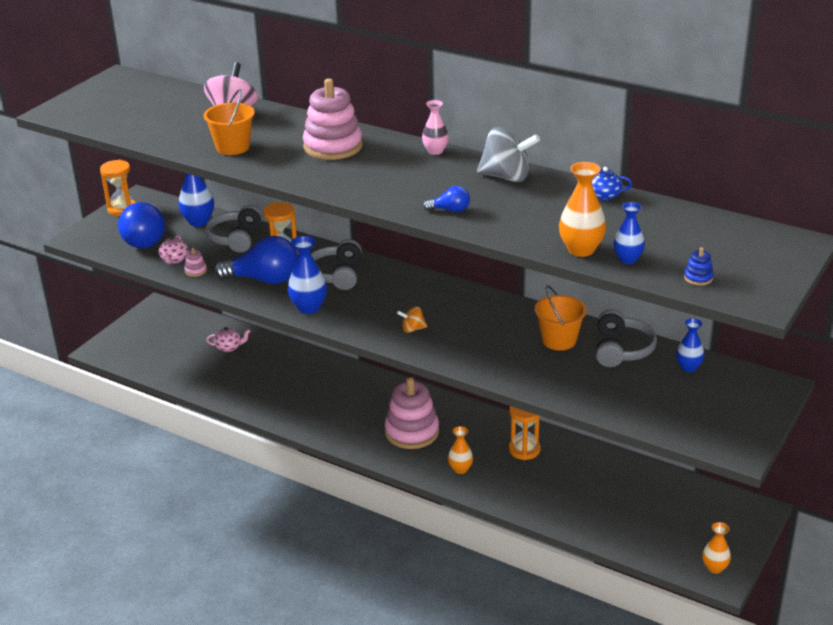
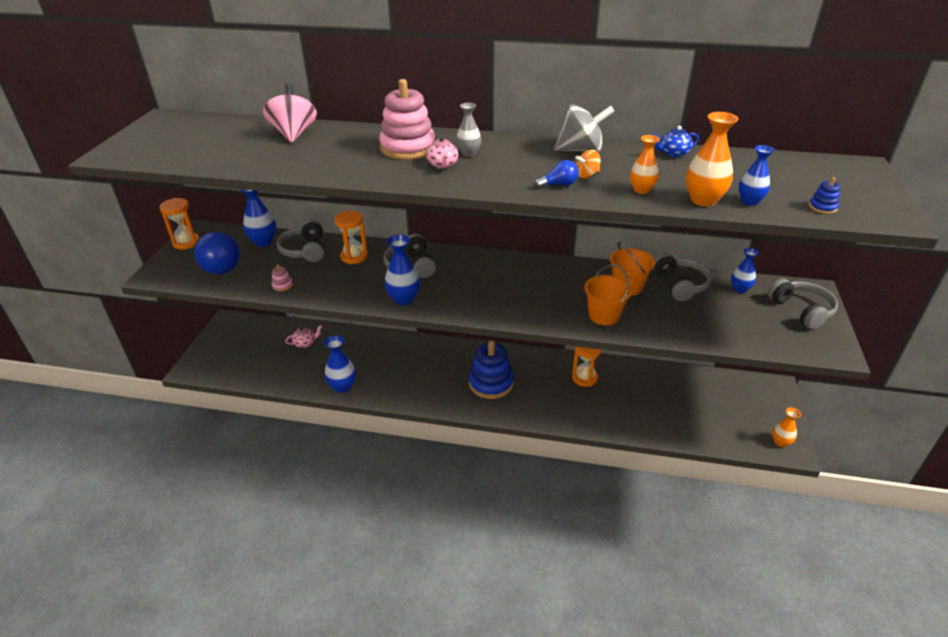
camera: 20 degrees left, 5 degrees up
pink teapot [159,235,189,264] -> pink teapot moved to [426,137,458,169]
orange bucket [203,89,255,155] -> orange bucket moved to [584,264,632,326]
blue light bulb [215,236,298,284] -> none
pink stacking toy [385,377,439,449] -> blue stacking toy [469,340,514,399]
orange spinning top [397,306,427,333] -> orange spinning top moved to [575,150,600,178]
pink vase [422,100,449,155] -> none
orange vase [448,426,473,474] -> orange vase moved to [630,135,660,194]
none -> blue vase [324,335,356,393]
none -> grey vase [456,103,481,157]
none -> grey headphones [768,278,838,330]

